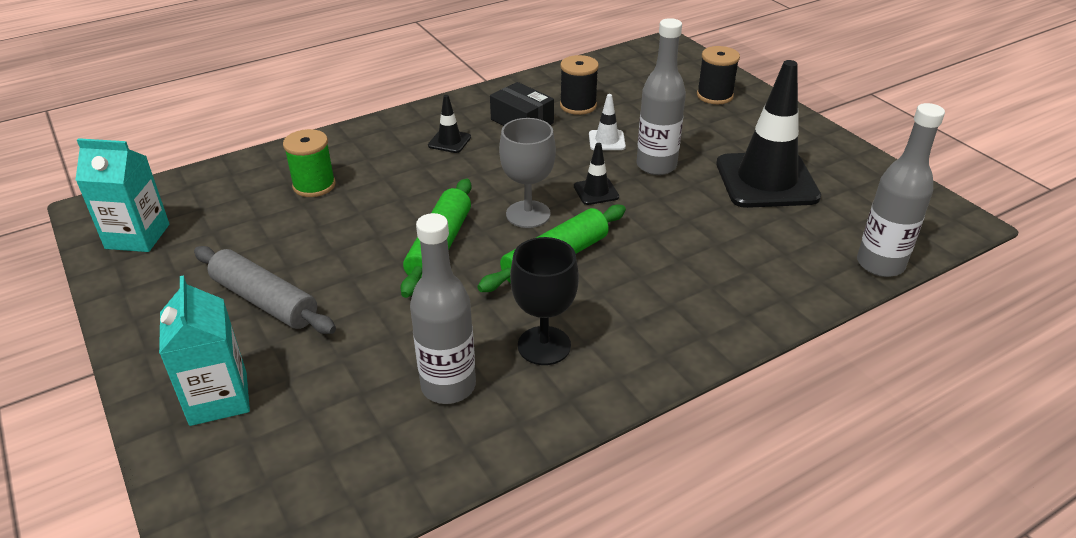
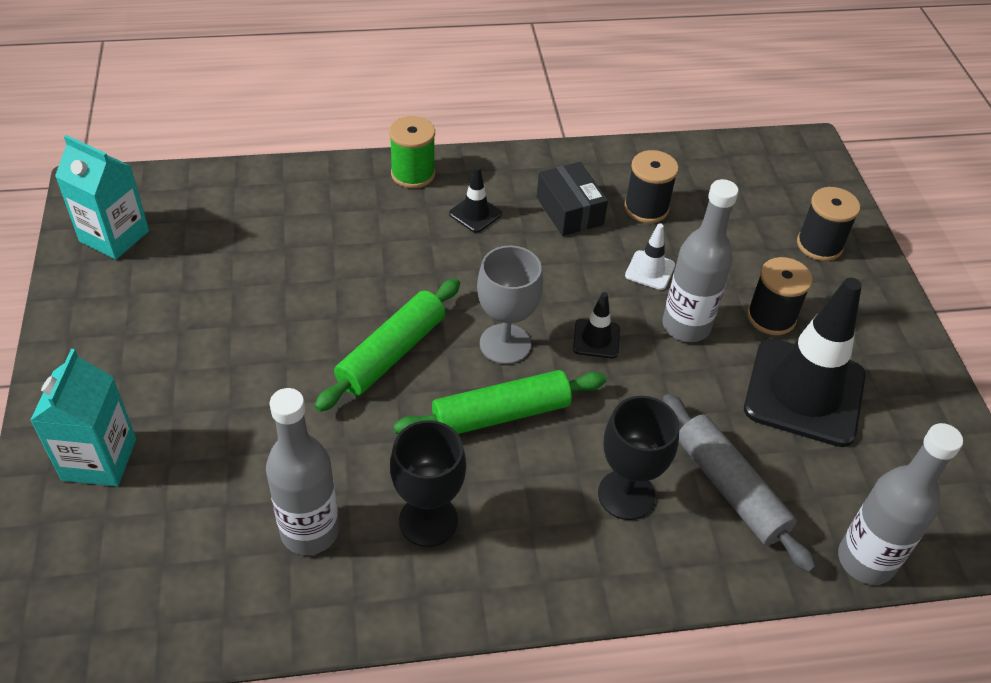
camera: 20 degrees right, 10 degrees up
grey rolling pin [194,246,336,334] -> grey rolling pin moved to [662,394,816,573]
green spool [283,129,336,197] -> green spool moved to [389,116,435,188]
none -> black goblet [598,396,679,520]
none -> black spool [747,257,813,335]

